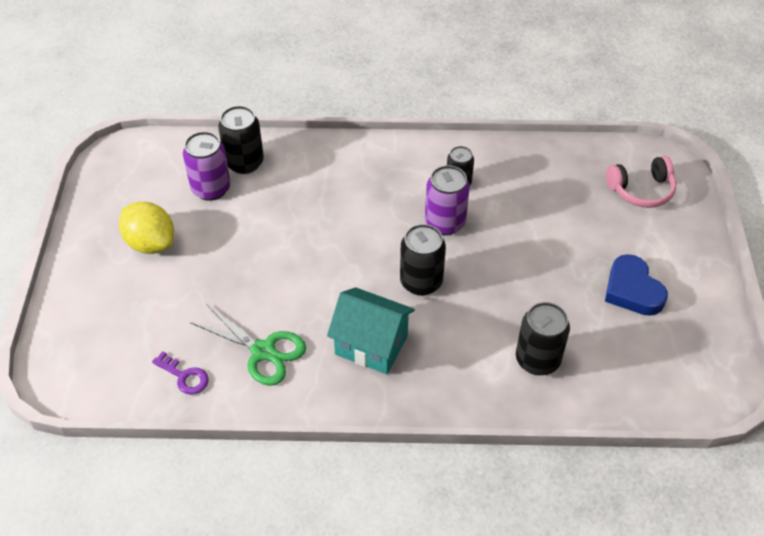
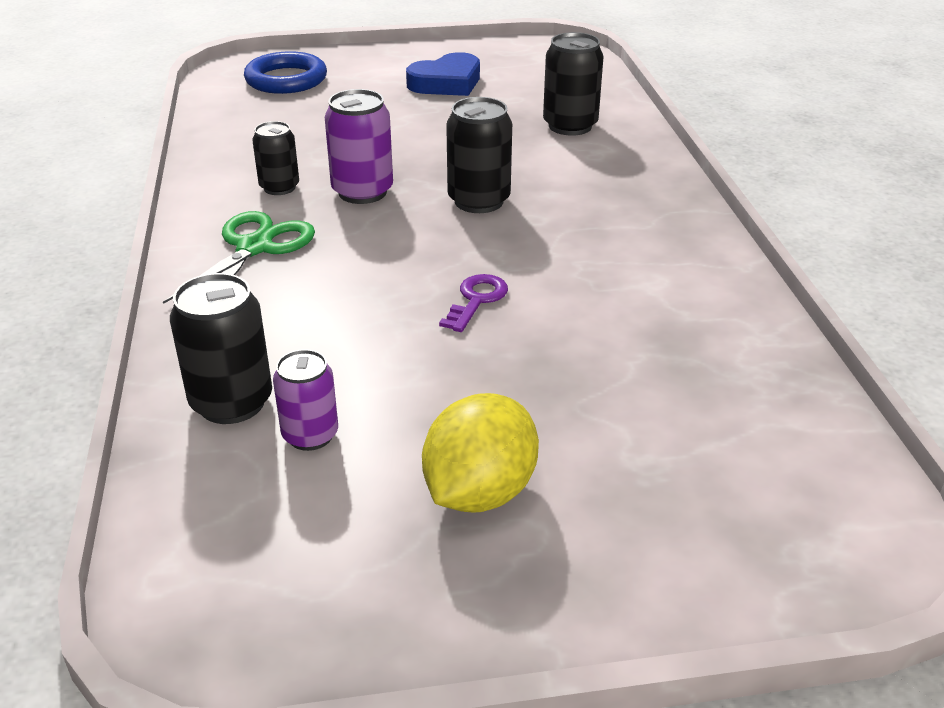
camera: 100 degrees left, 15 degrees down
purple key [152,351,209,395] -> purple key moved to [439,274,508,332]
purple can [183,131,231,201] -> purple can [273,349,338,451], size x0.66
green scissors [190,304,306,386] -> green scissors moved to [163,211,315,304]
turquoise house [327,287,415,374] -> none
pink headphones [606,156,676,208] -> blue ring [244,51,327,94]

